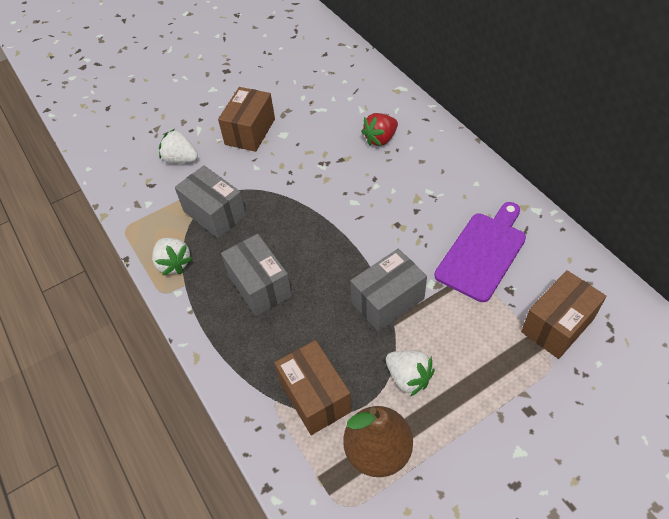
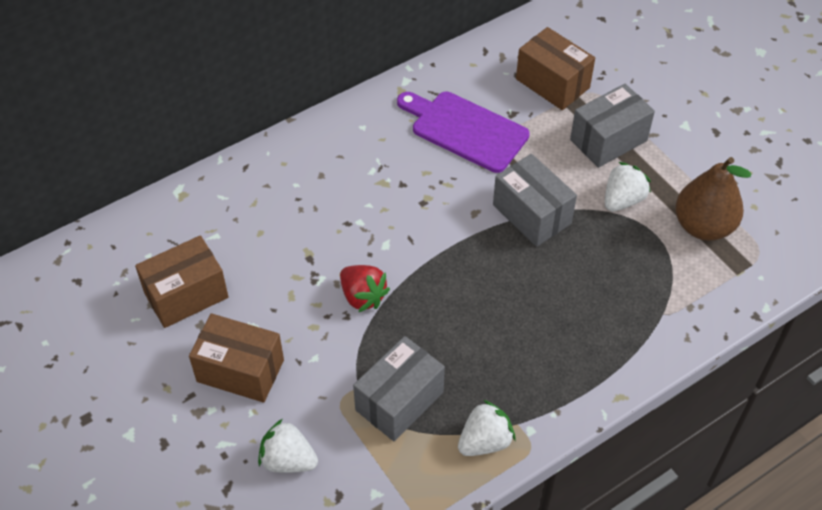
camera: 95 degrees left, 0 degrees up
white strawberry [159,129,198,163] -> white strawberry turned 90 degrees clockwise [258,419,318,473]
grey box [221,234,292,317] -> grey box moved to [570,84,655,168]
brown box [274,340,352,435] -> brown box moved to [135,235,228,328]
red strawberry [361,113,398,146] -> red strawberry moved to [340,265,390,312]

